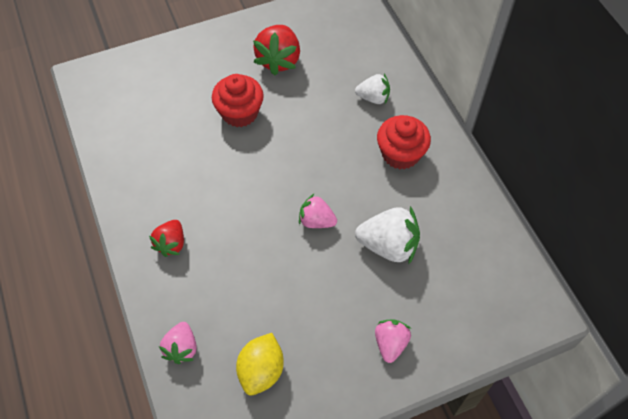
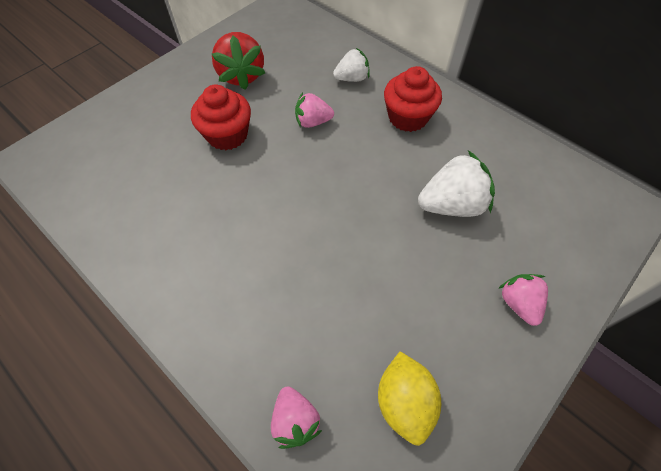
camera: 25 degrees left, 0 degrees up
red strawberry [149,220,184,257] -> none
pink strawberry [299,194,337,228] -> pink strawberry moved to [295,92,334,128]

